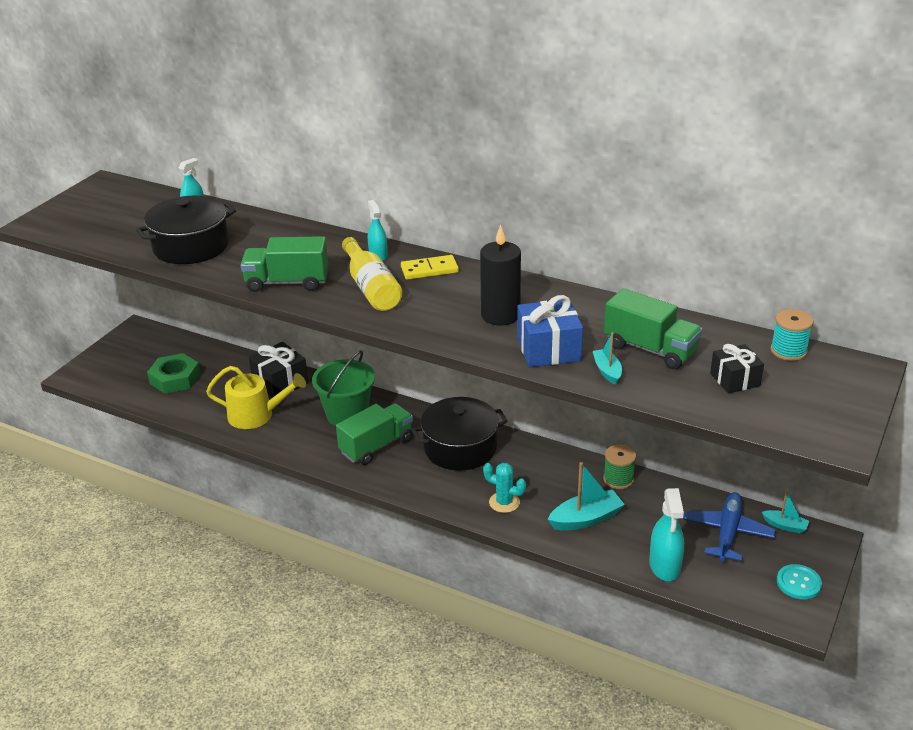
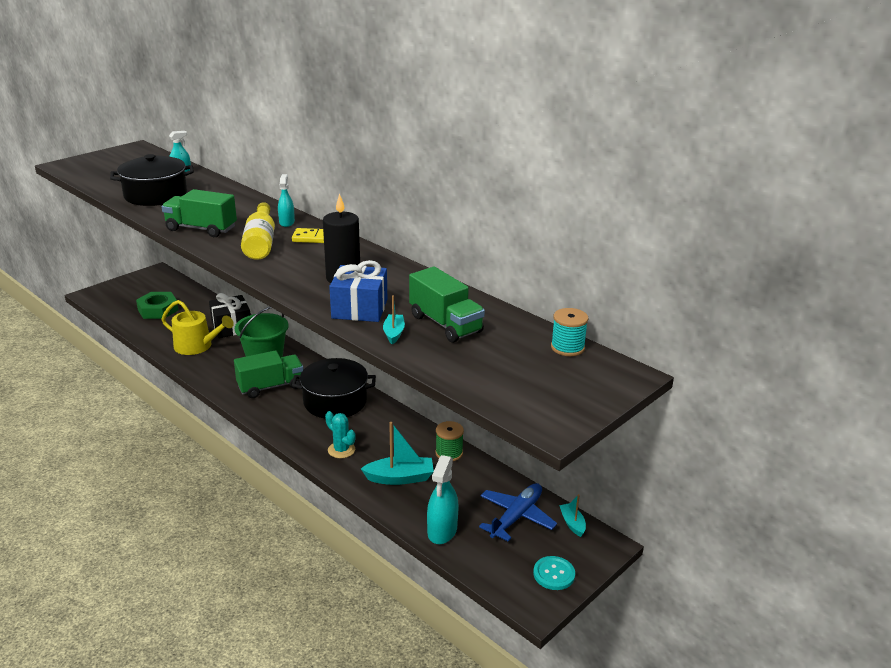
camera: 15 degrees right, 5 degrees down
black gift [710,344,764,394] -> none
turquoise boat [762,491,809,534] -> turquoise boat turned 150 degrees counterclockwise [559,494,586,537]

